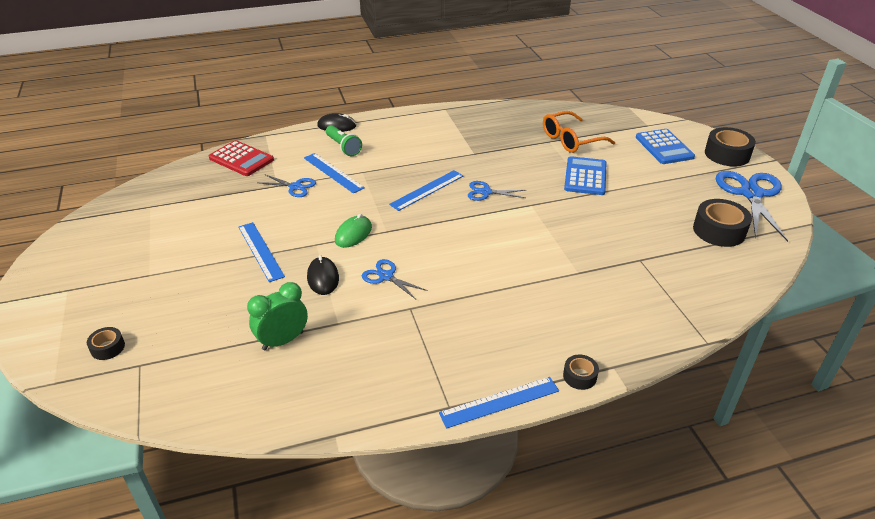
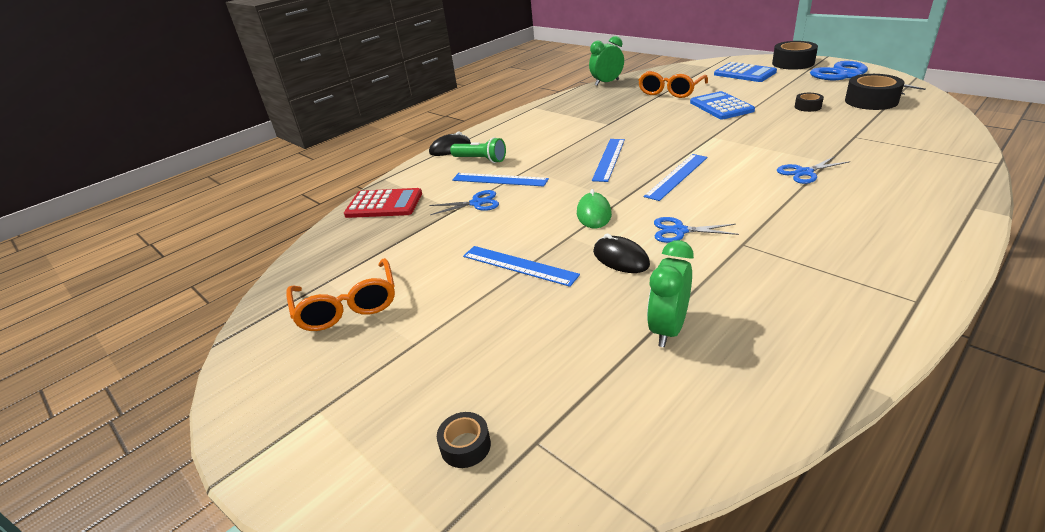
camera: 25 degrees left, 5 degrees down
blue ruler [439,377,559,428] -> blue ruler moved to [644,154,708,201]
blue scissors [468,181,526,201] -> blue scissors moved to [777,156,850,184]
black tape [563,355,599,390] -> black tape moved to [795,93,824,112]
none -> orange glasses [286,258,395,331]
none -> green clock [589,36,624,86]

